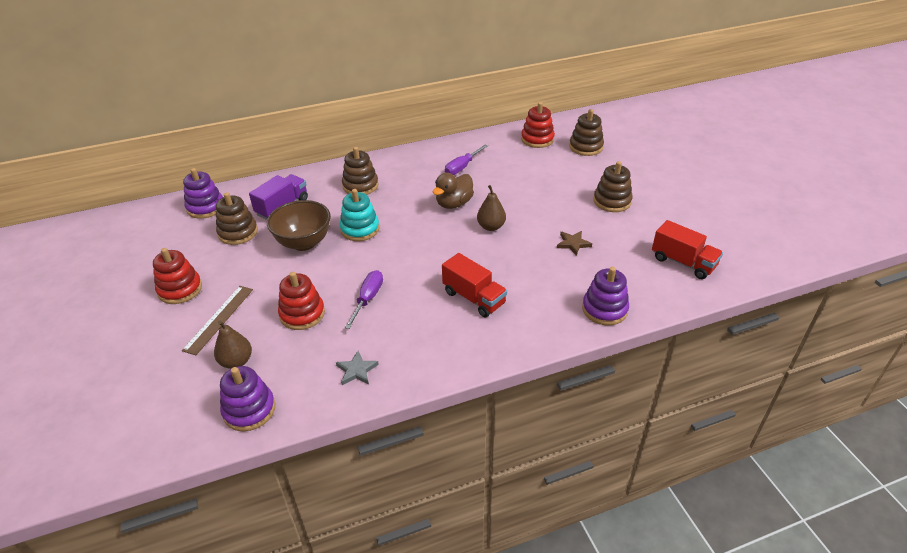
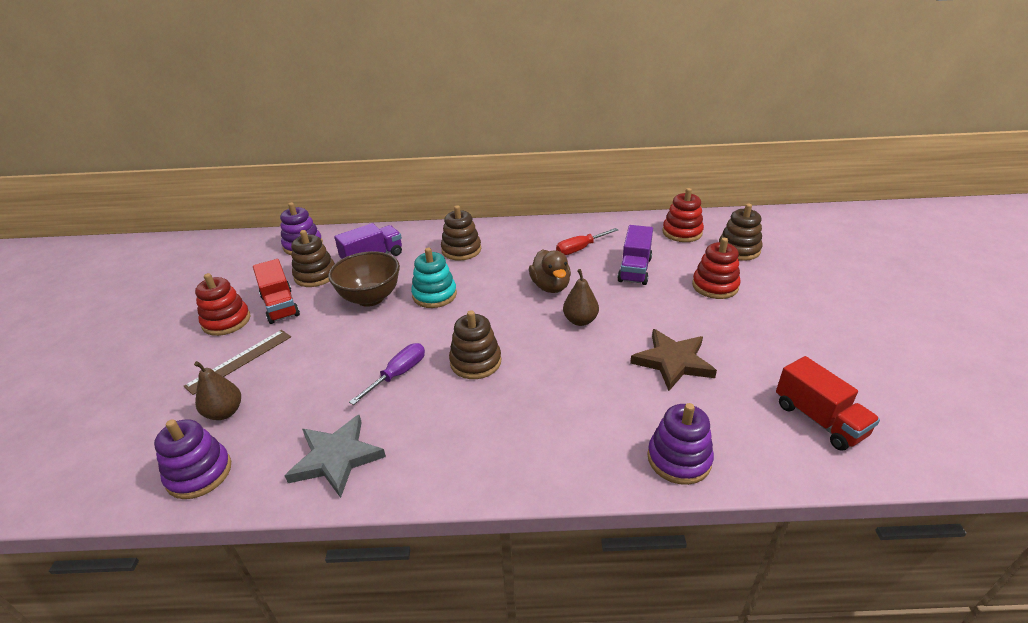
camera: 20 degrees right, 5 degrees down
red stacking toy [278,272,325,330] -> red stacking toy moved to [692,238,741,299]
grey star [336,351,379,385] -> grey star [285,415,386,498], size x1.79
brown duck [433,173,474,209] -> brown duck turned 75 degrees counterclockwise [529,250,571,293]
red truck [442,253,507,317] -> red truck moved to [253,259,300,324]
purple screwdriver [445,144,488,175] -> red screwdriver [556,228,618,255]
brown star [557,231,592,256] -> brown star [630,329,717,391], size x1.79
brown stacking toy [593,161,633,212] -> brown stacking toy moved to [449,310,501,379]
none -> purple truck [617,225,653,285]

